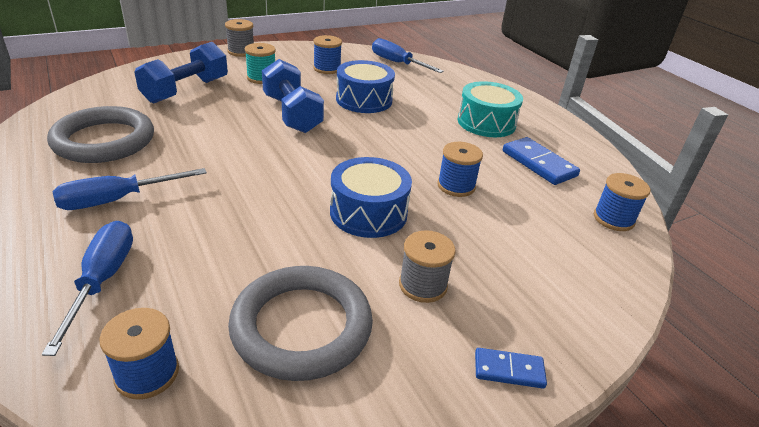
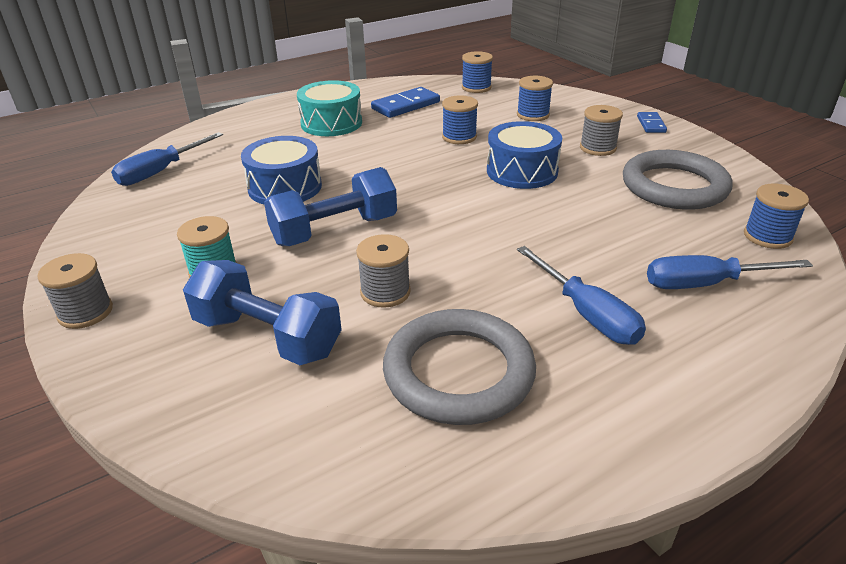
camera: 90 degrees left, 0 degrees up
blue spool [313,35,342,74] -> blue spool moved to [517,76,553,121]
none -> grey spool [356,234,411,308]

